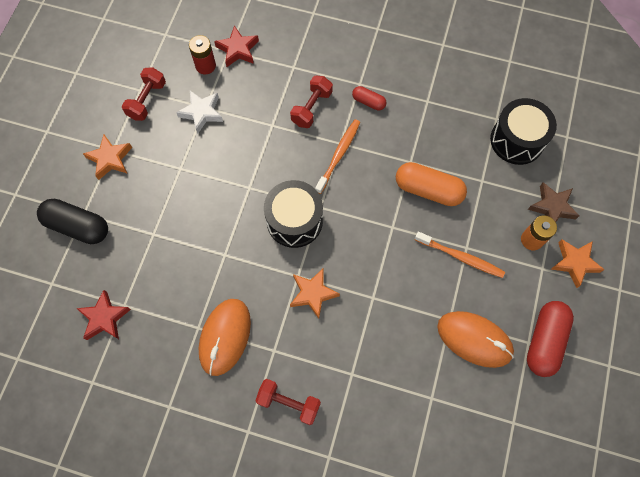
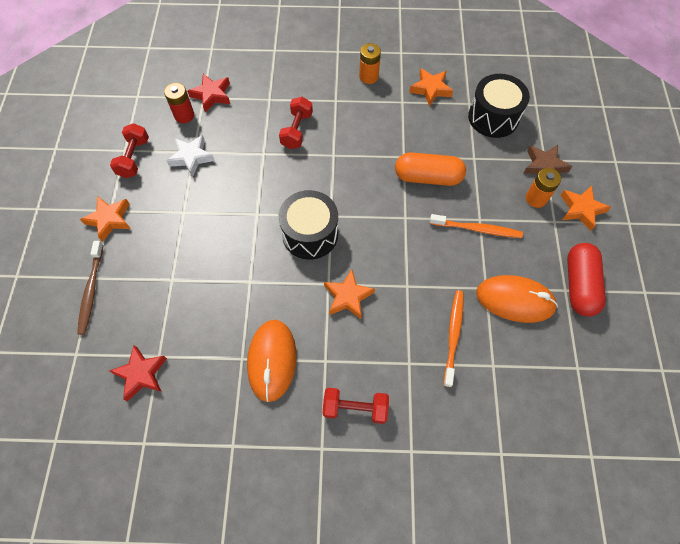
camera: 15 degrees left, 5 degrees down
black capsule [37,199,108,244] -> brown toothbrush [77,241,104,335]
orange toothbrush [315,119,360,194] -> orange toothbrush moved to [443,290,463,387]
red capsule [352,86,386,110] -> none
none -> orange battery [359,43,381,84]
none -> orange star [409,68,453,107]

